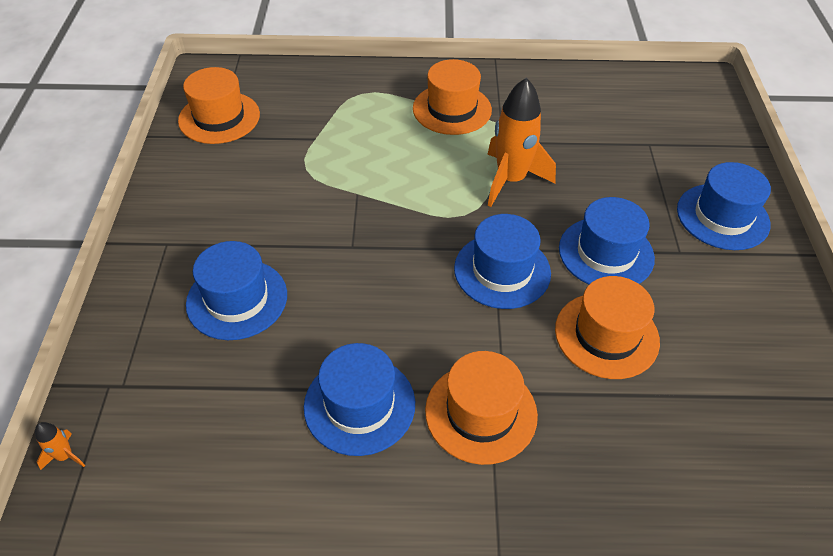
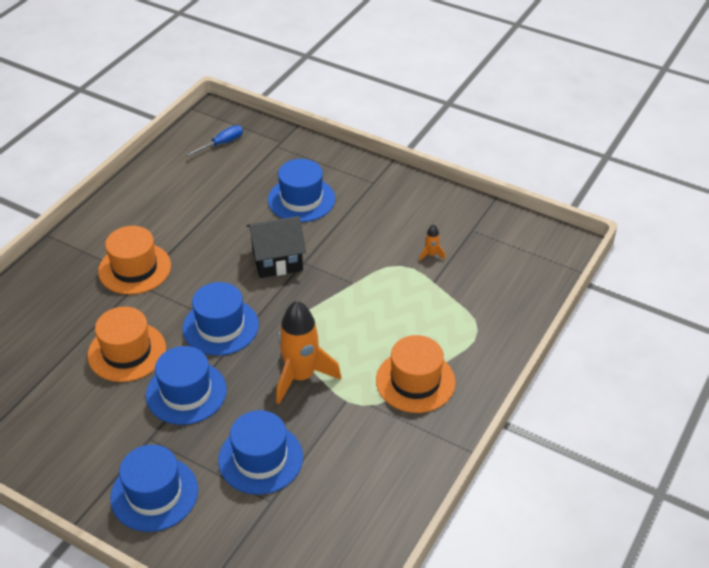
camera: 120 degrees right, 5 degrees down
orange rocket [35,422,86,470] -> orange rocket moved to [419,224,446,261]
orange hat [178,67,260,144] -> none
blue hat [304,343,415,456] -> blue hat moved to [218,410,303,495]
none -> blue screwdriver [187,125,243,156]
none -> black house [247,216,306,278]

